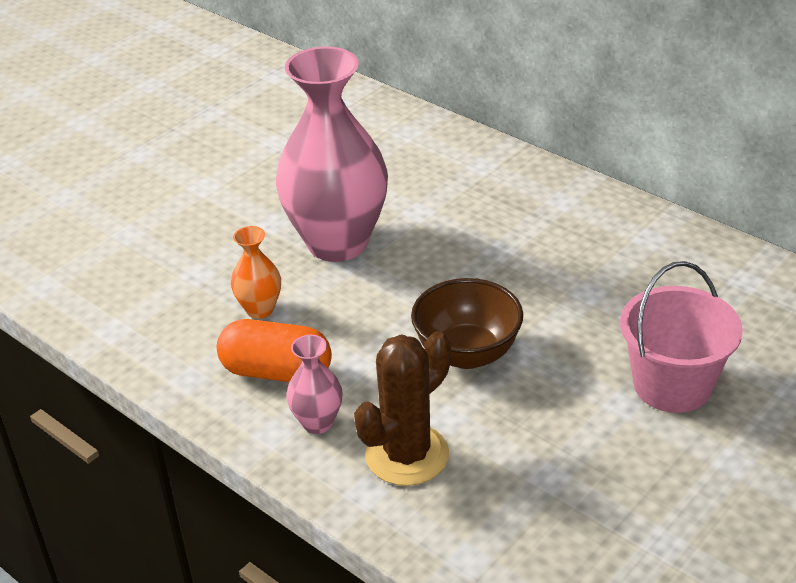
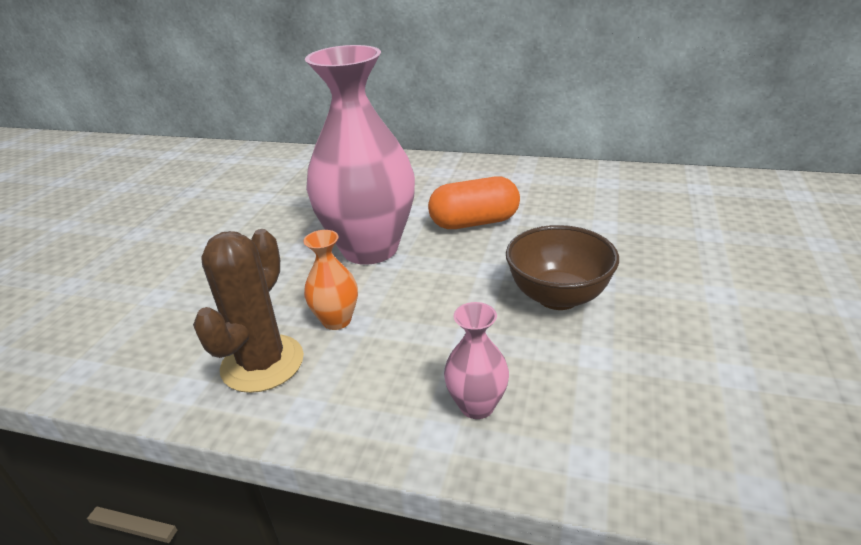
camera: 25 degrees left, 5 degrees down
orange capsule [217,319,332,382] -> orange capsule moved to [428,177,520,229]
brown cactus [354,331,451,486] -> brown cactus moved to [193,229,304,393]
pink bucket [620,261,743,413] -> none

